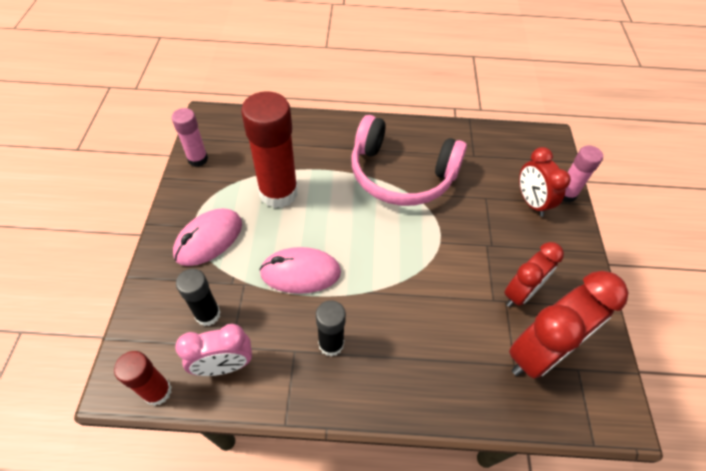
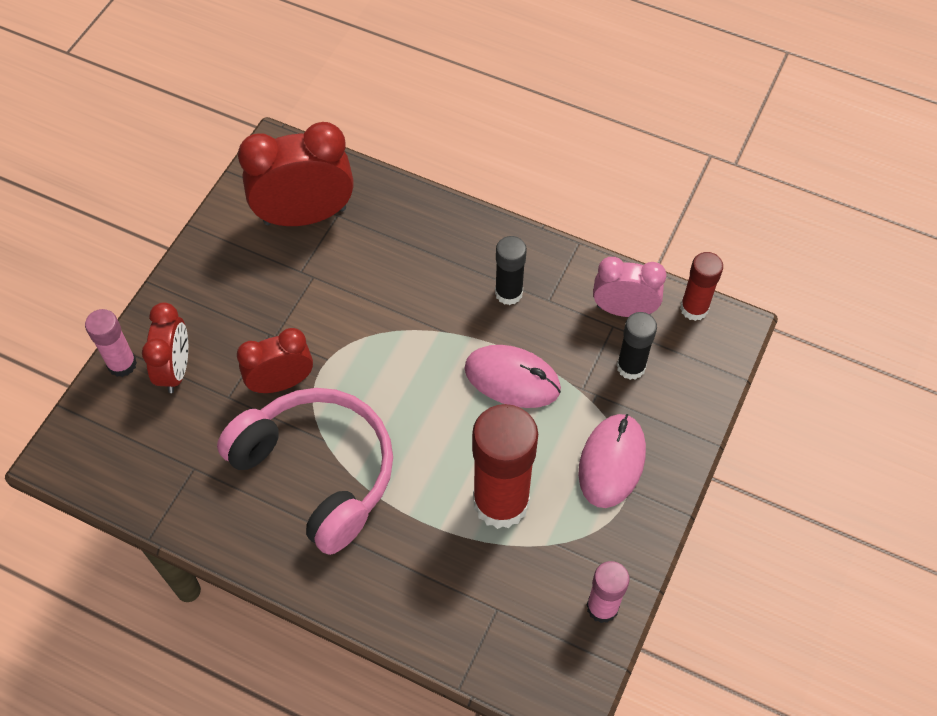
camera: 155 degrees left, 5 degrees up
pink mouse [173,208,242,266] -> pink mouse turned 45 degrees counterclockwise [578,414,646,508]
red clock [504,242,564,307] -> red clock moved to [237,328,313,393]

